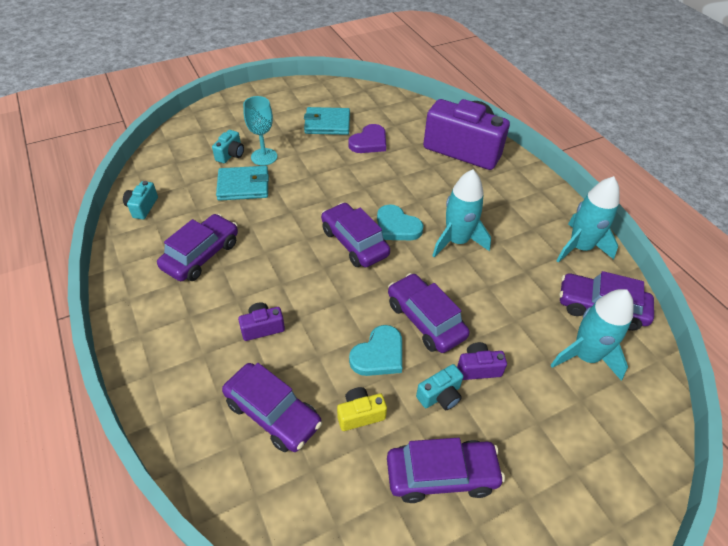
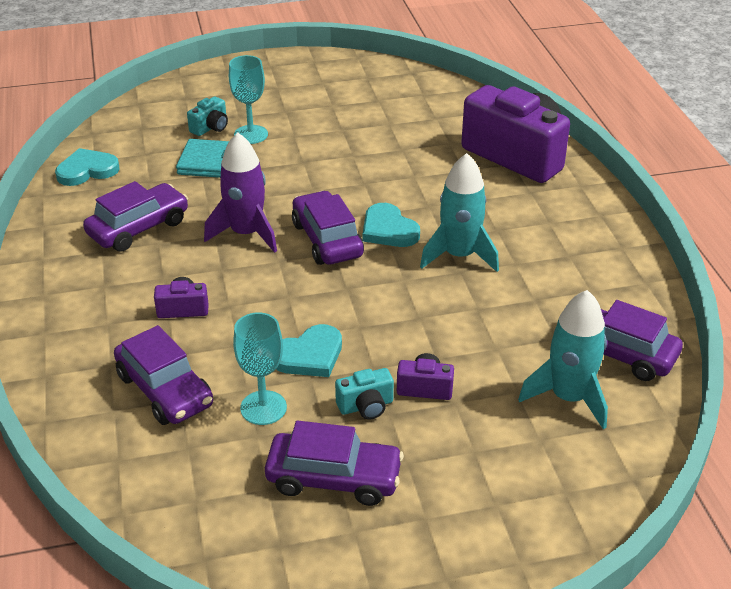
camera: 15 degrees right, 10 degrees down
turquoise camera [123,181,158,219] -> turquoise heart [55,148,120,186]
turquoise wallet [304,107,350,135] -> none
yellow camera [337,387,387,431] -> turquoise goblet [233,312,287,425]
purple heart [348,124,386,153] -> none
purple car [388,273,470,353] -> none
turquoise rocket [556,176,620,263] -> none
none -> purple rocket [204,132,277,253]

